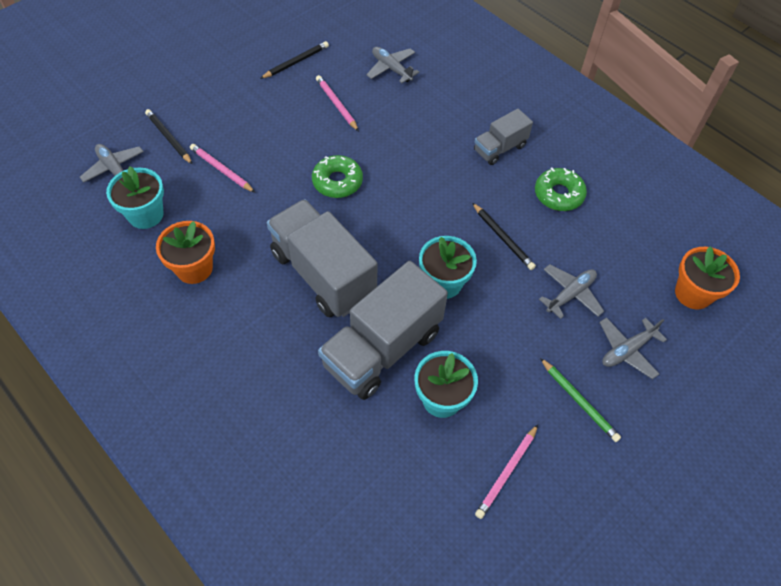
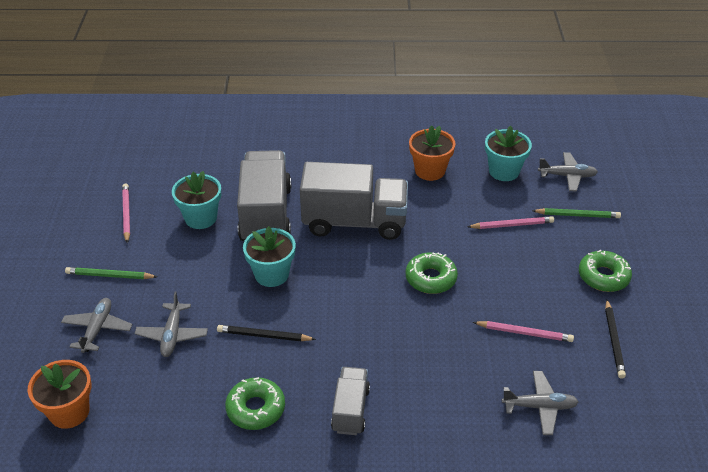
camera: 135 degrees right, 15 degrees down
black pencil [145,109,193,165] -> green pencil [532,208,621,218]
none -> green donut [579,250,632,292]

